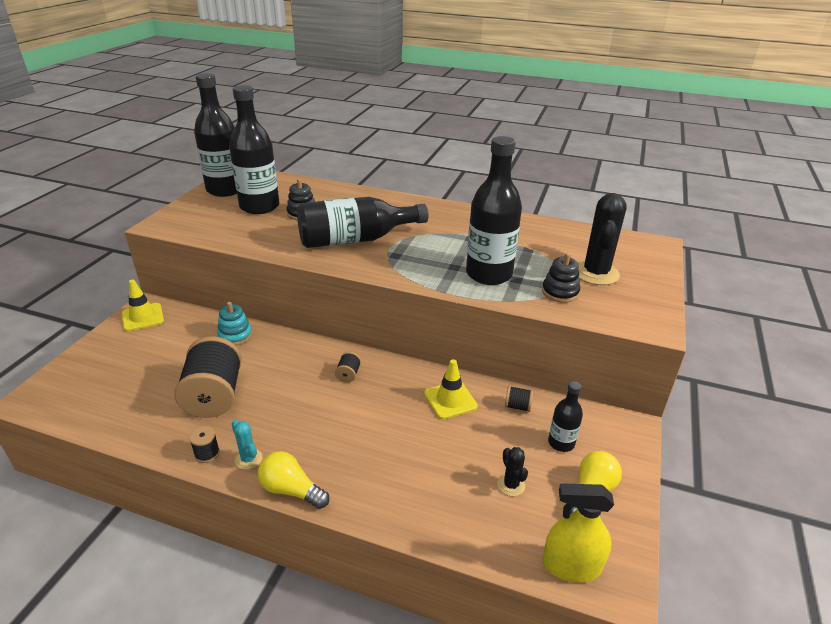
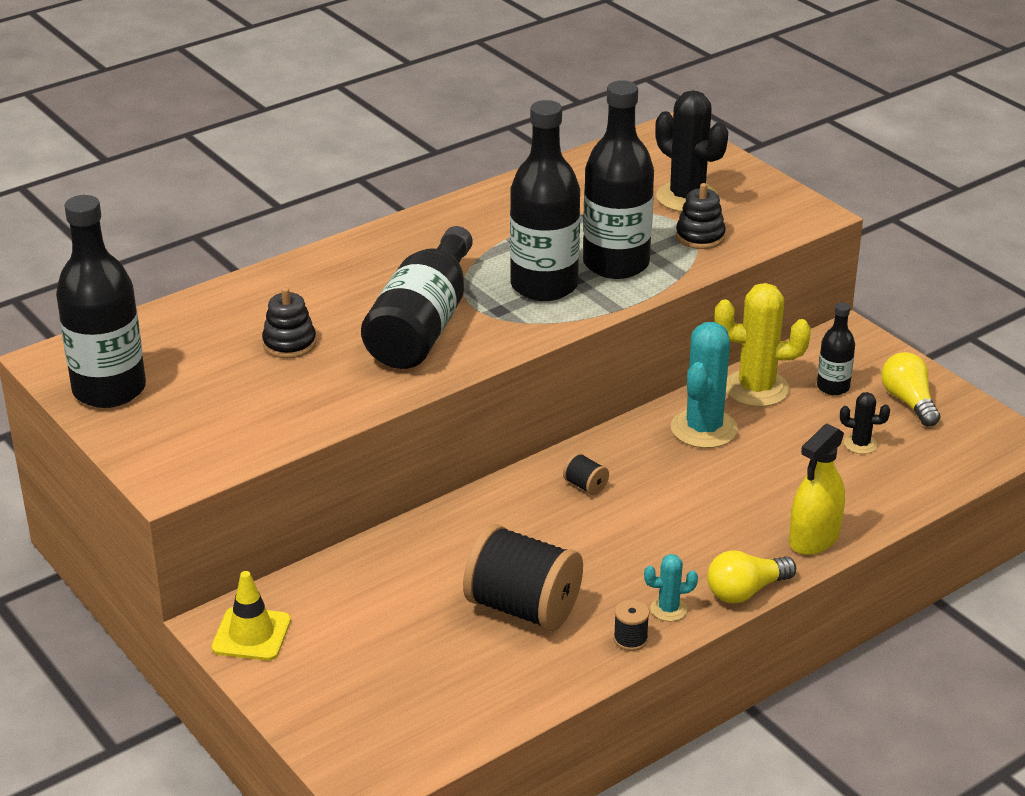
camera: 55 degrees left, 0 degrees up
turquoise stacking toy [217,302,252,346] -> none
black bottle [229,85,279,214] -> black bottle moved to [510,100,580,301]
yellow traffic cone [424,359,478,419] -> turquoise cactus [671,322,738,448]
black spool [505,386,533,412] -> yellow cactus [714,283,811,407]
yellow spray bottle [542,483,614,583] -> yellow spray bottle moved to [789,424,845,555]

